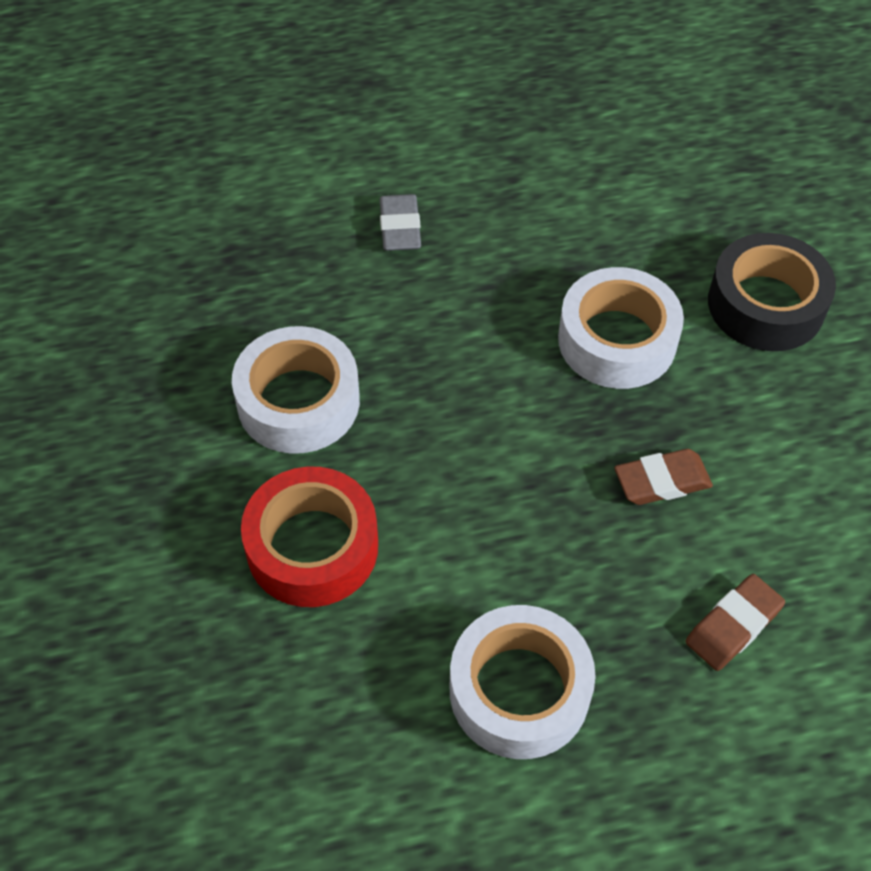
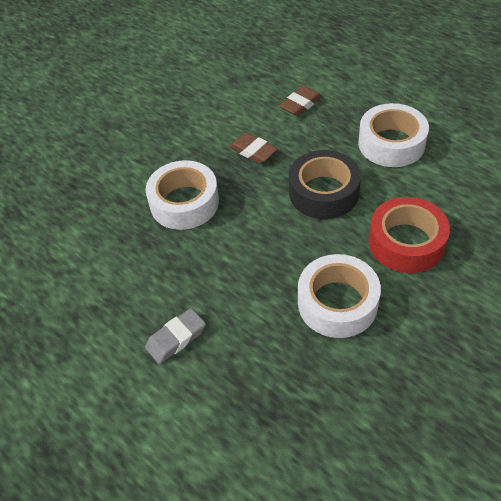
camera: 120 degrees left, 5 degrees down
brown eraser [686,574,785,671] -> brown eraser turned 60 degrees counterclockwise [279,86,322,116]
black tape [708,233,836,351] -> black tape moved to [289,150,361,219]

